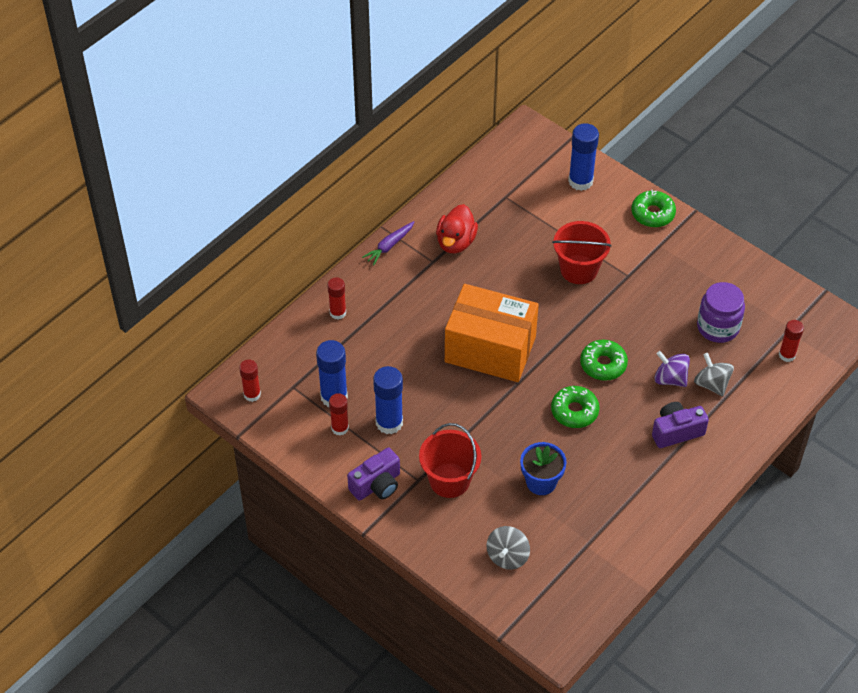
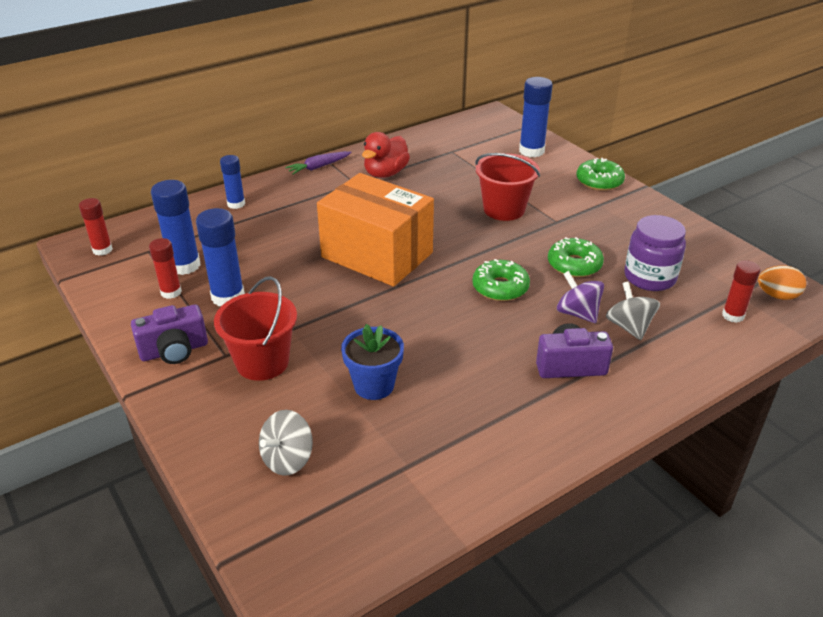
camera: 15 degrees right, 15 degrees down
red glue stick [327,277,346,320] -> blue glue stick [220,155,245,209]
green donut [551,386,600,428] -> green donut moved to [548,237,604,277]
none -> orange egg [758,265,806,300]

